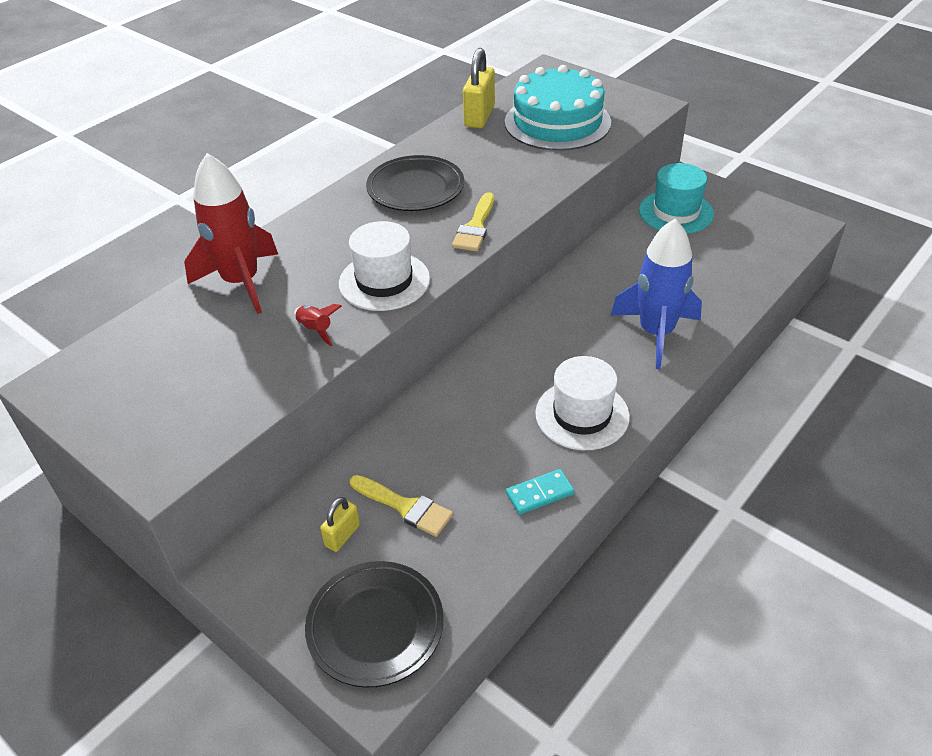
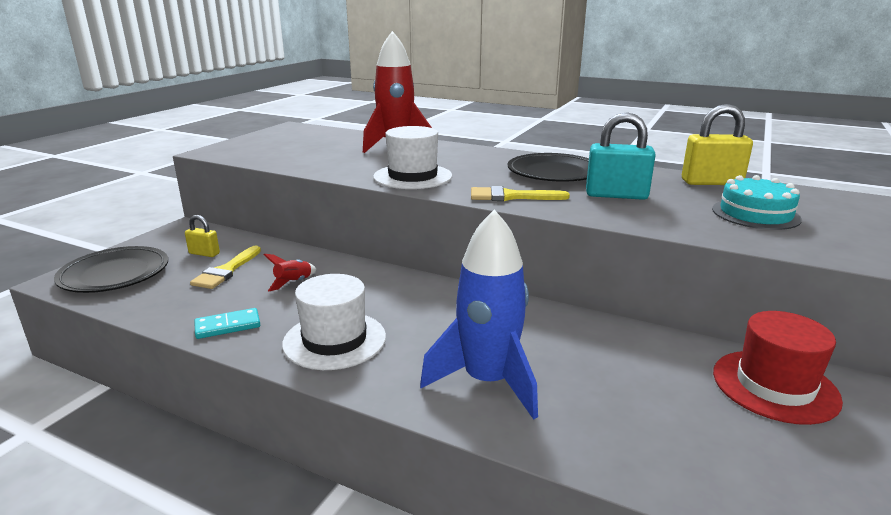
camera: 75 degrees right, 20 degrees down
red rocket [294,304,342,346] -> red rocket moved to [264,254,316,291]
turquoise cake [505,65,611,151] -> turquoise cake [712,175,802,230], size x0.60
turquoise domino [506,469,574,515] -> turquoise domino turned 75 degrees counterclockwise [194,308,260,339]
turquoise hat [639,163,714,234] -> red hat [713,311,843,425]
none -> turquoise padlock [586,112,656,200]

